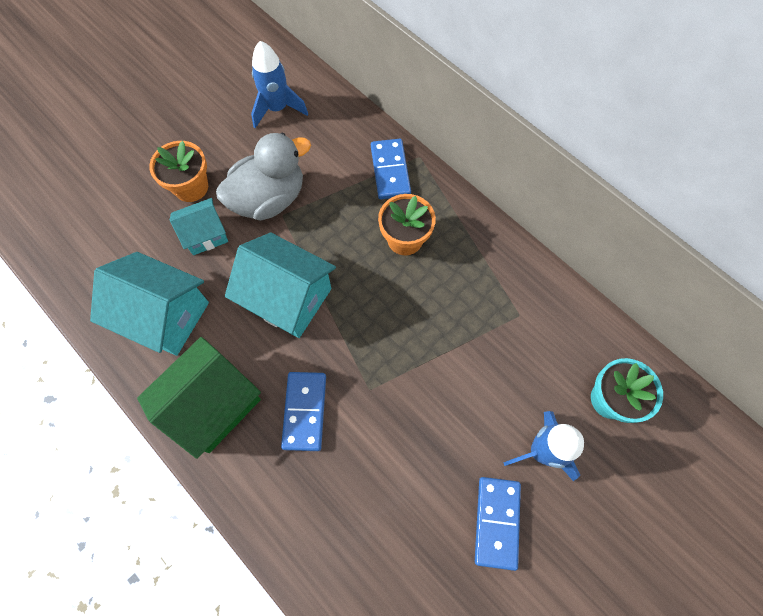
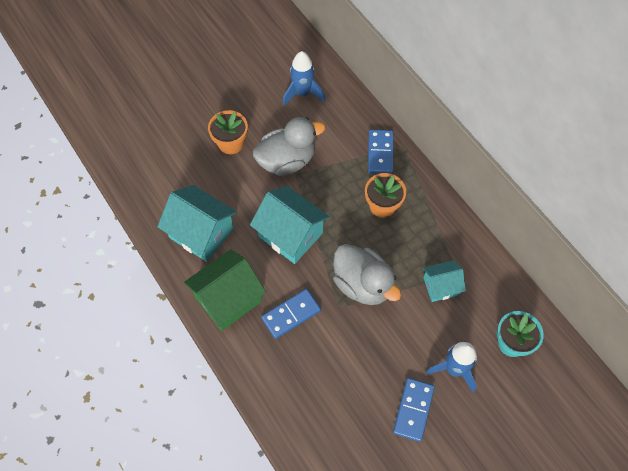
camera: 10 degrees right, 5 degrees down
turquoise house [170,198,228,255] -> turquoise house moved to [423,260,466,302]
blue domino [281,372,326,451] -> blue domino turned 45 degrees clockwise [261,289,321,339]
none -> grey duck [333,244,401,305]

